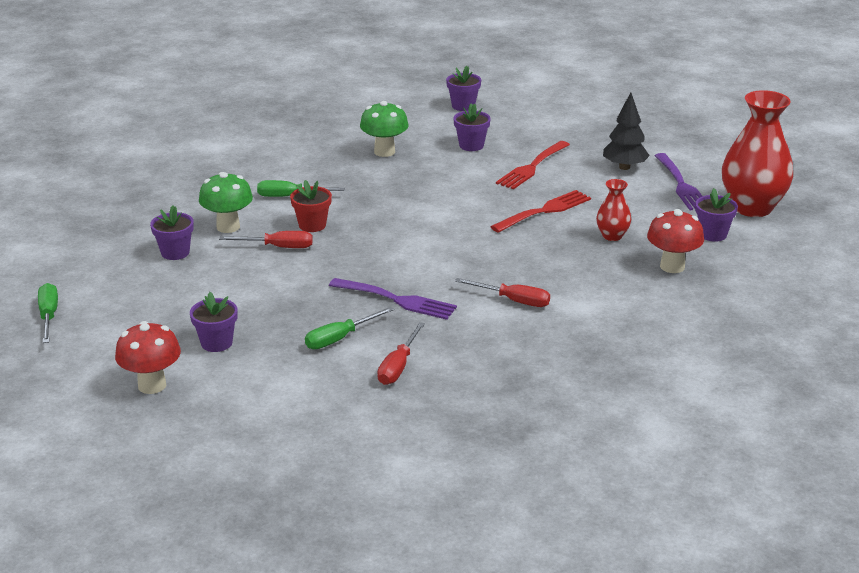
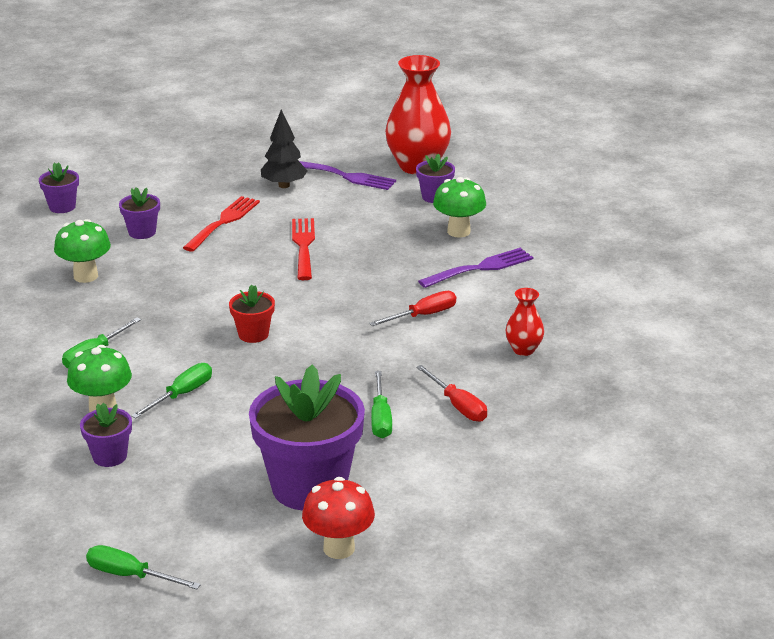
camera: 55 degrees left, 0 degrees up
purple flower pot [190,292,237,352] -> purple flower pot [249,365,365,510], size x2.15
red screwdriver [219,231,313,248] -> green screwdriver [131,363,212,419]
red flower pot [290,180,332,232] -> red flower pot moved to [229,284,275,343]
purple fork [329,278,457,320] -> purple fork moved to [418,248,534,288]
red fork [496,141,570,189] -> red fork turned 135 degrees counterclockwise [183,196,260,252]
red vase [596,179,631,241] -> red vase moved to [505,288,544,356]
red mushroom [647,209,704,273] -> green mushroom [433,177,486,238]

